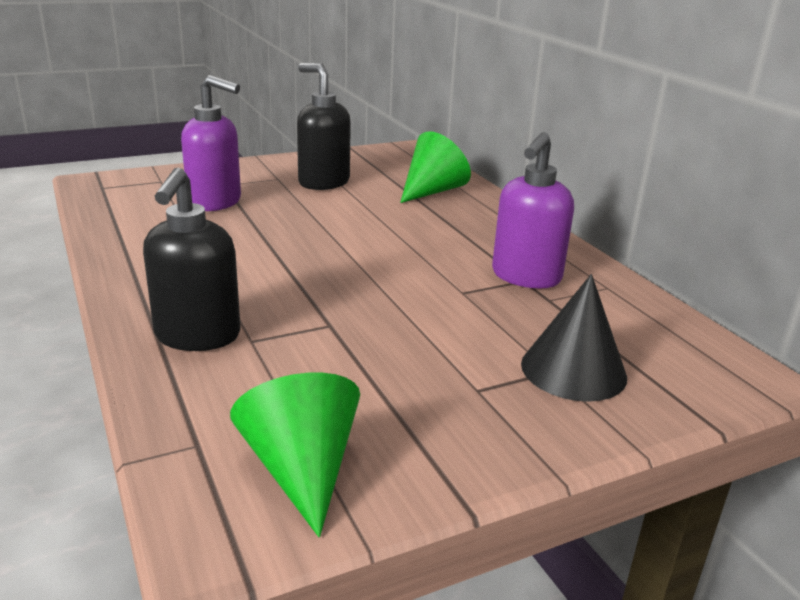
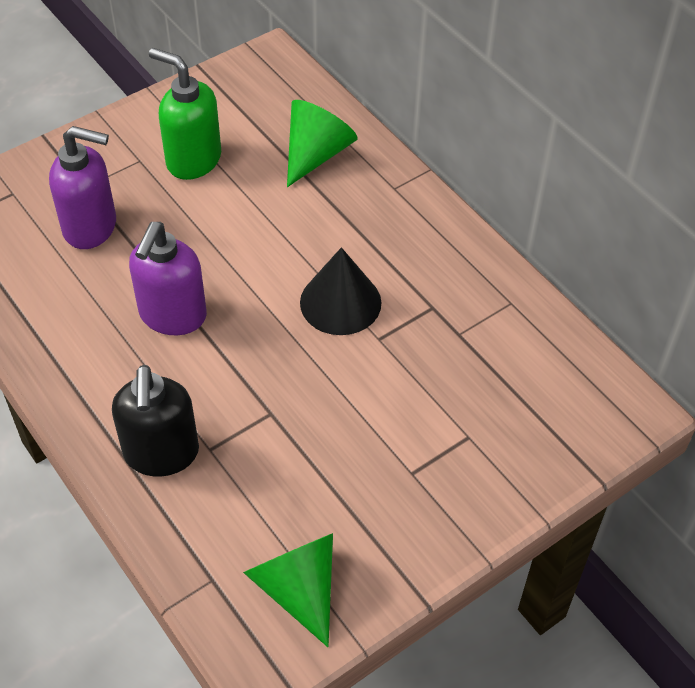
camera: 10 degrees left, 25 degrees up
black soap dispenser [297,63,351,190] -> green soap dispenser [149,48,221,180]
purple soap dispenser [492,132,574,288] -> purple soap dispenser moved to [129,222,207,335]
black cone [521,274,627,402] -> black cone moved to [300,247,382,335]

